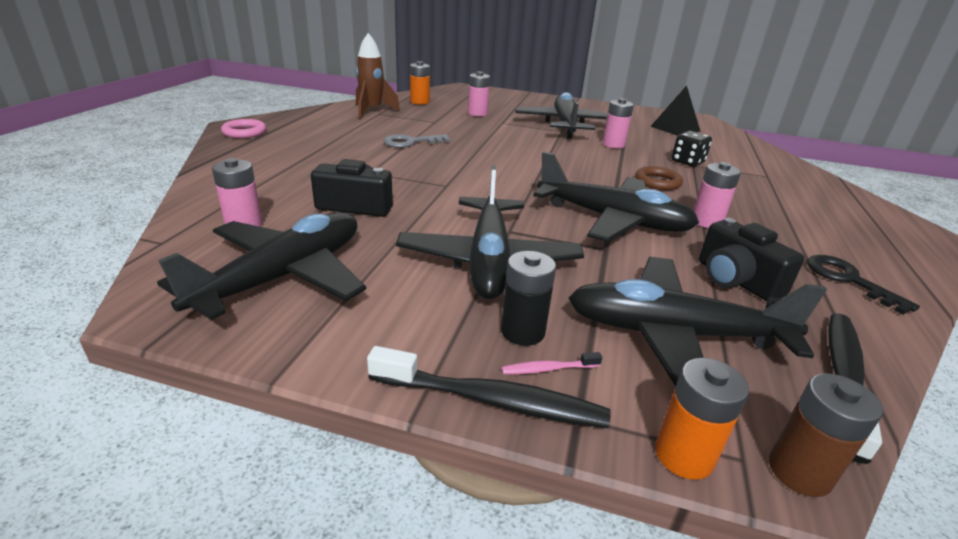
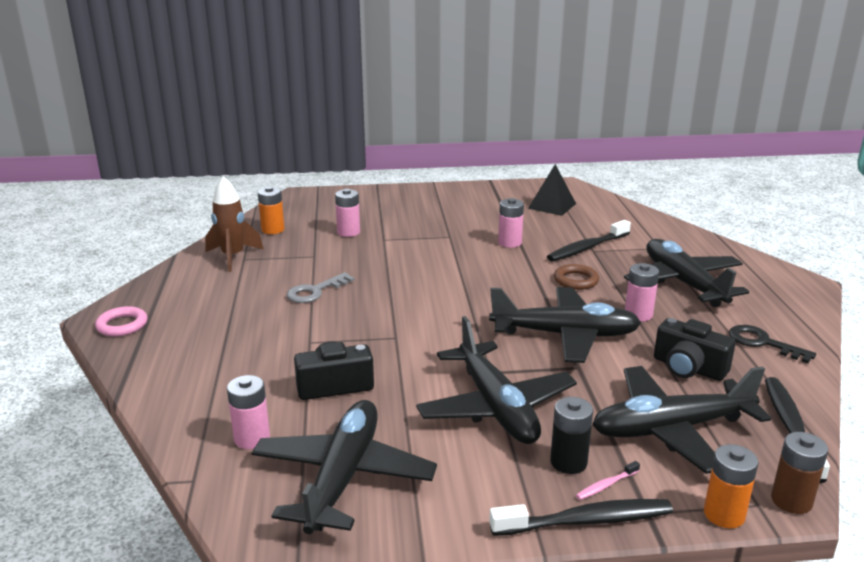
camera: 20 degrees left, 5 degrees down
black plane [515,92,608,139] -> black plane moved to [624,239,749,307]
black dice [672,131,712,167] -> black toothbrush [547,220,631,262]

